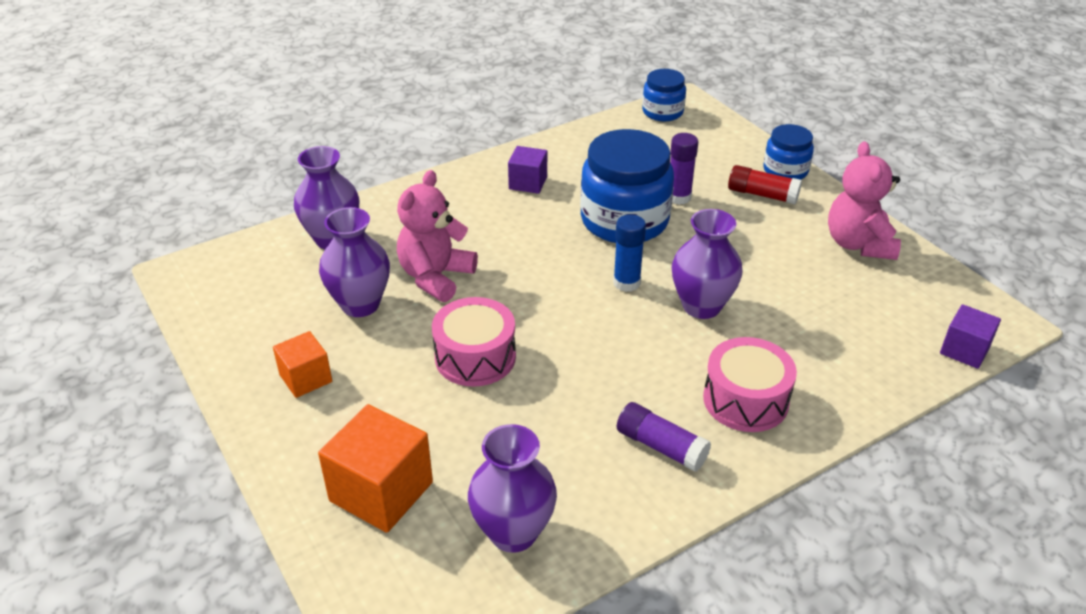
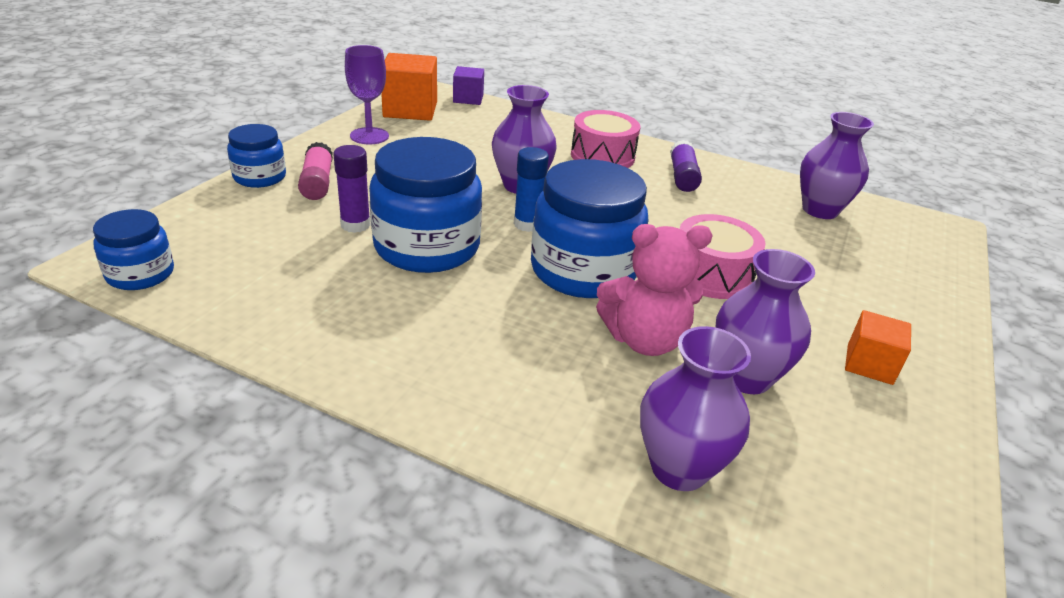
camera: 125 degrees left, 5 degrees down
orange cube [318,404,433,533] -> orange cube moved to [381,53,437,121]
purple cube [508,146,547,194] -> none
red glue stick [728,165,802,204] -> pink glue stick [298,142,333,200]
pink teddy bear [828,141,901,260] -> purple goblet [345,45,389,145]
none -> blue jar [531,159,649,298]

